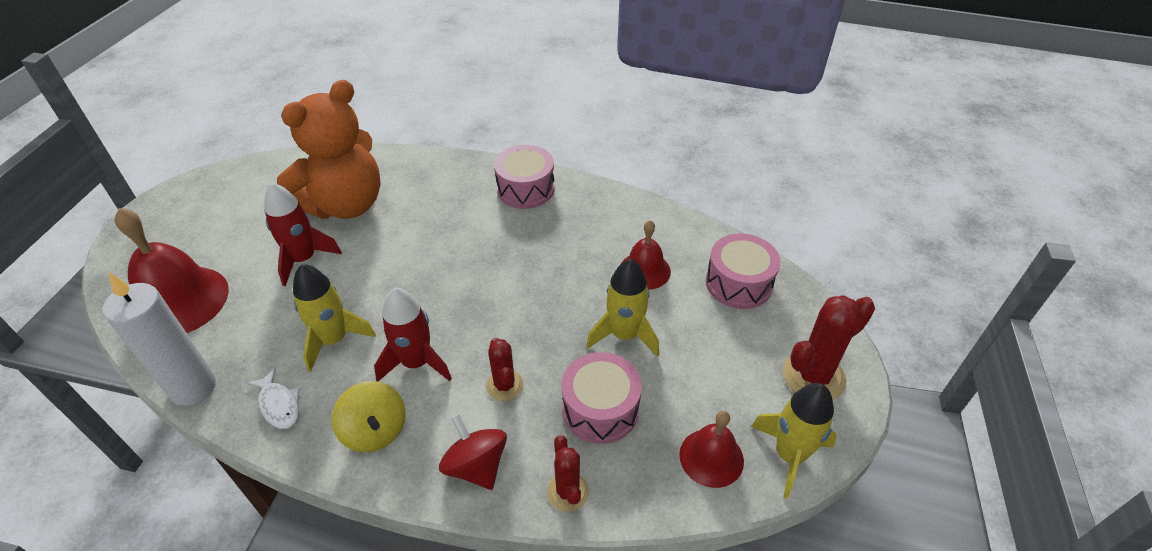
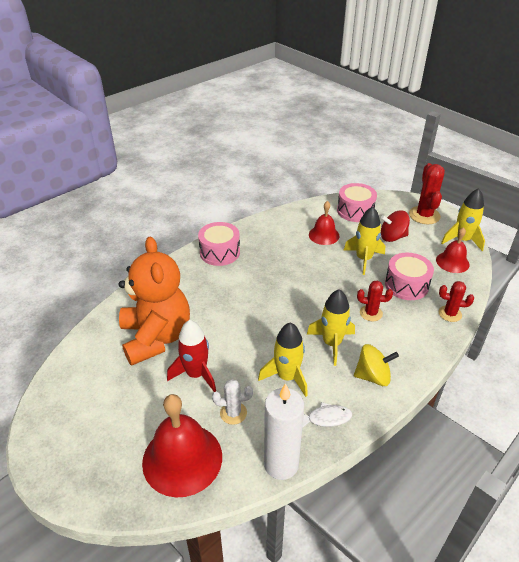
camera: 60 degrees left, 5 degrees down
red rocket [374,287,452,382] -> yellow rocket [307,289,355,366]
red spinning top [439,414,507,490] -> red spinning top moved to [381,210,410,242]
none -> white cactus [212,379,253,425]

